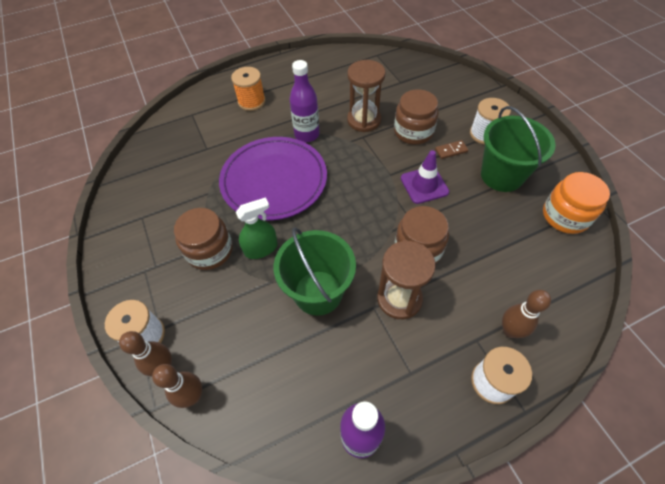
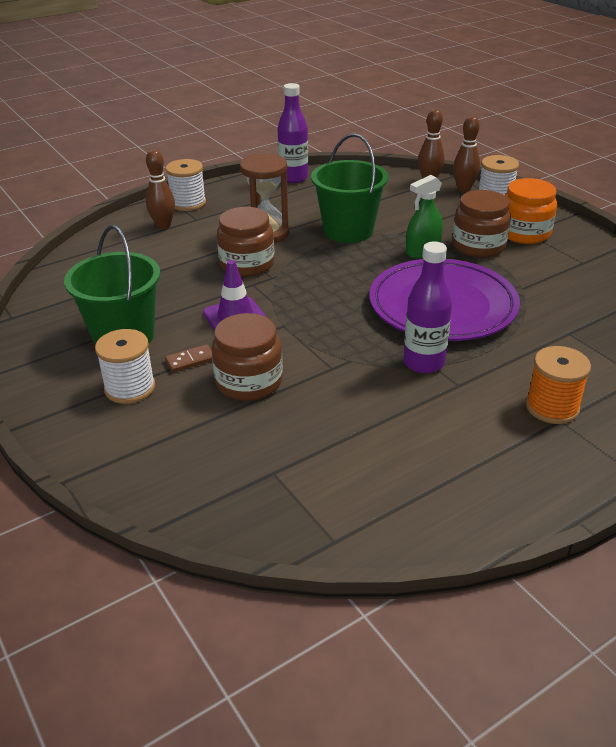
camera: 170 degrees right, 20 degrees down
brown hourglass [347,60,386,132] -> none
orange jar [543,172,610,234] -> orange jar moved to [505,178,557,244]

